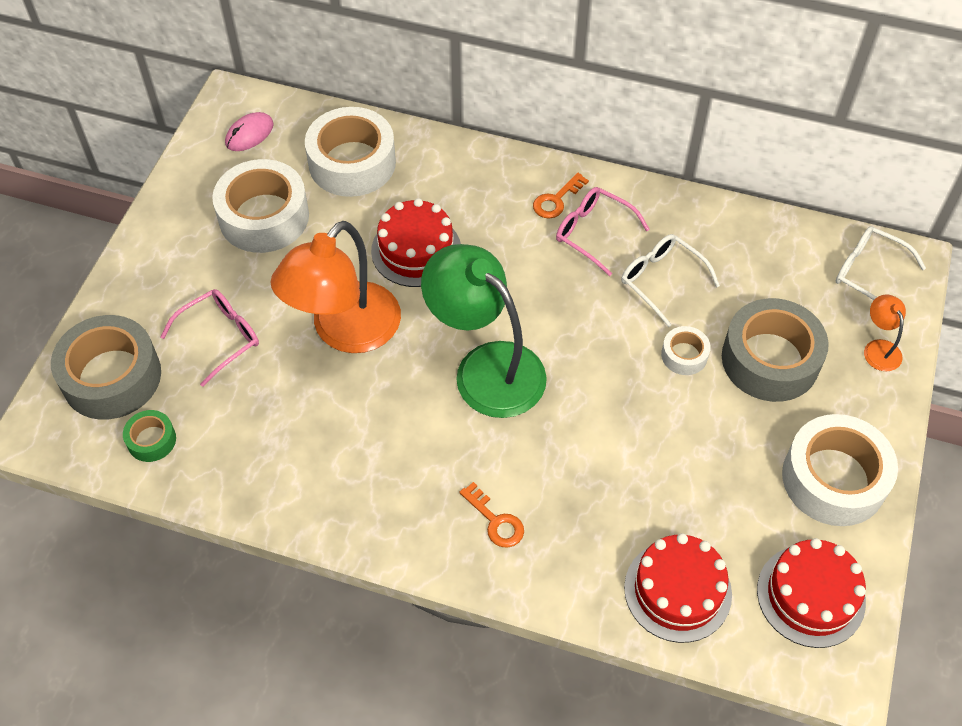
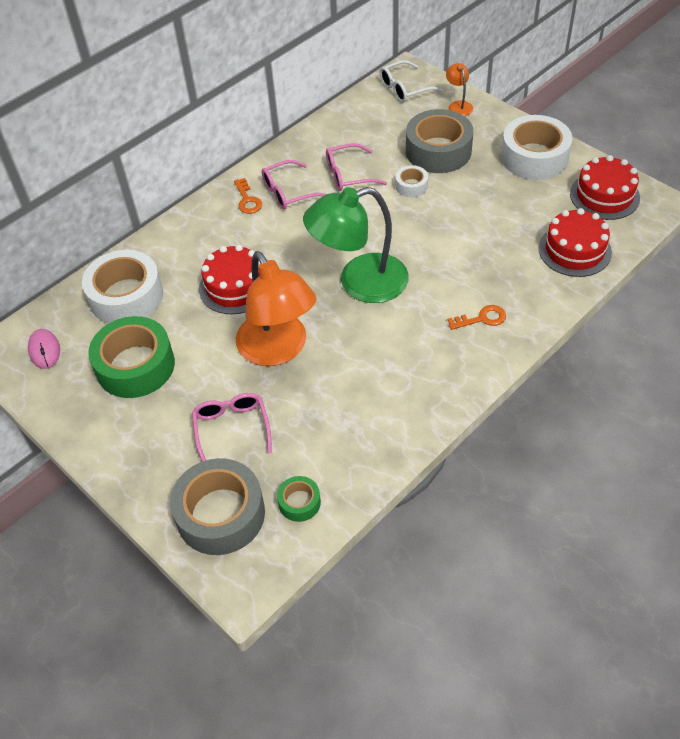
camera: 60 degrees left, 5 degrees down
white tape [212,159,309,253] -> green tape [88,316,175,398]
white glasses [621,234,720,327] -> pink glasses [326,143,387,191]
orange lamp [864,294,906,371] -> orange lamp turned 60 degrees clockwise [446,63,473,116]

